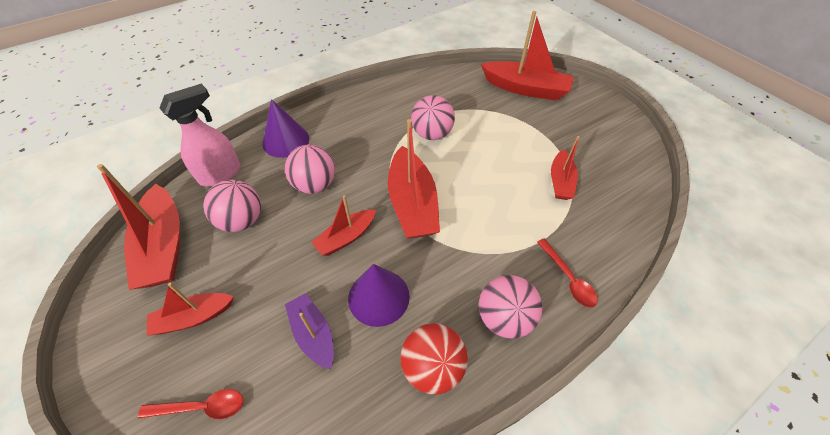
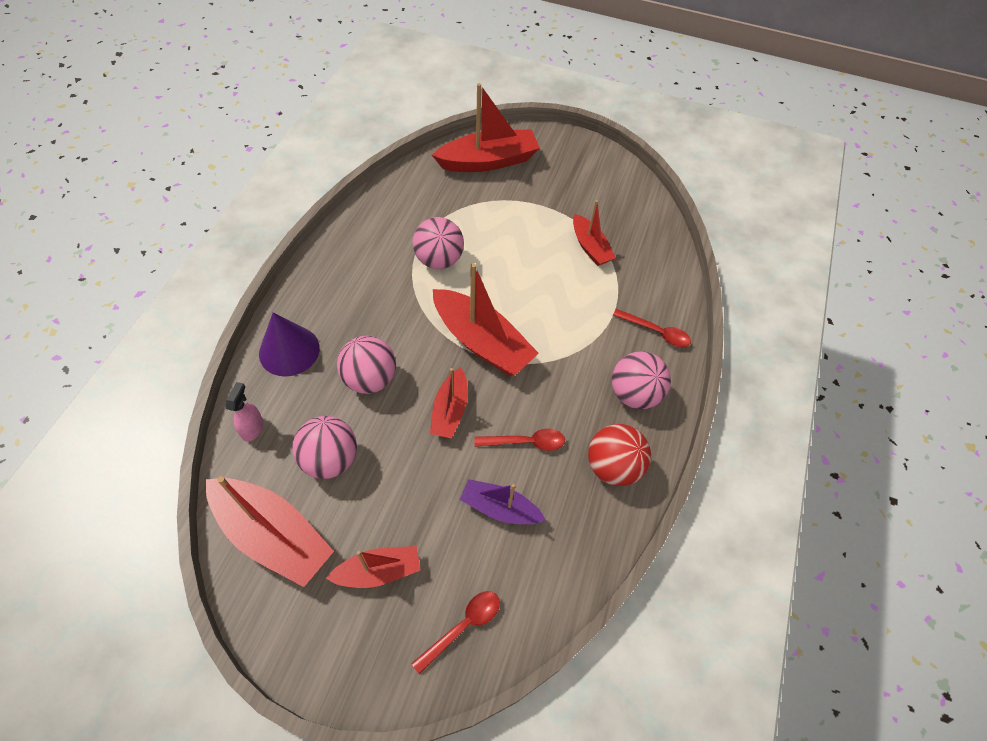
camera: 40 degrees left, 5 degrees up
red boat [147,283,234,336] -> red boat turned 135 degrees counterclockwise [326,546,421,588]
pink spray bottle [160,84,241,187] -> pink spray bottle [226,382,263,442], size x0.54
purple cone [348,264,410,327] -> red spoon [475,428,565,451]

